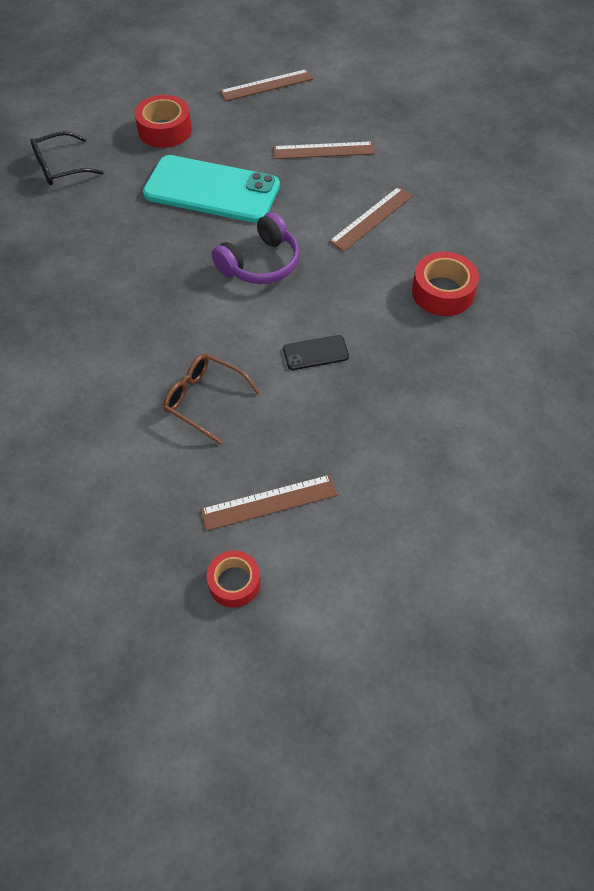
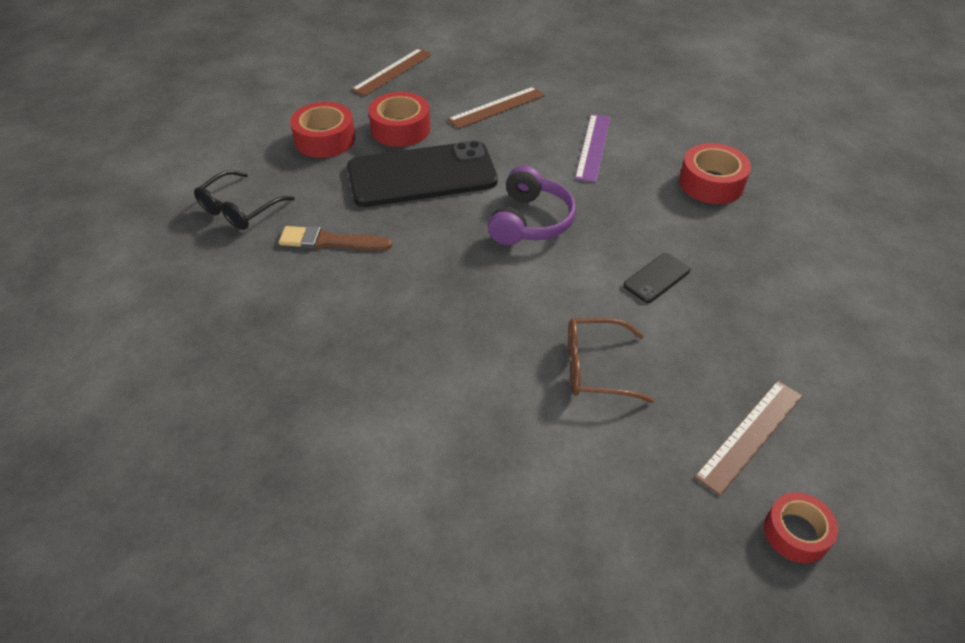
camera: 30 degrees left, 10 degrees down
turquoise phone [143,155,280,223] -> black phone [347,140,498,207]
brown ruler [329,187,413,251] -> purple ruler [575,114,611,183]
none -> brown brush [279,226,392,251]
none -> red tape [368,92,430,147]

